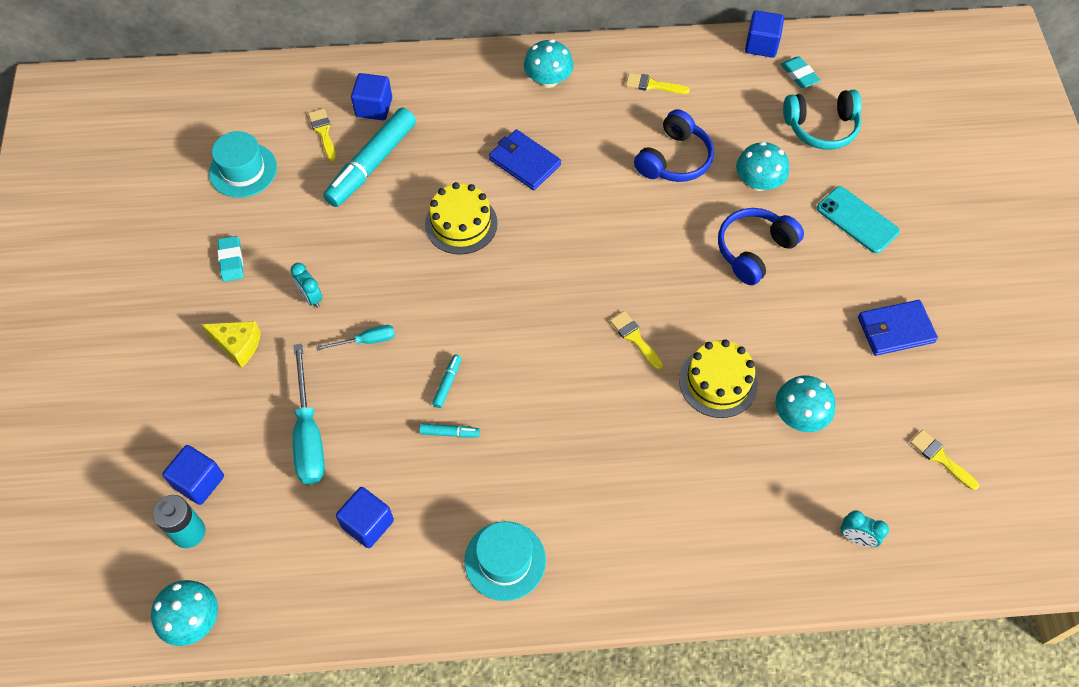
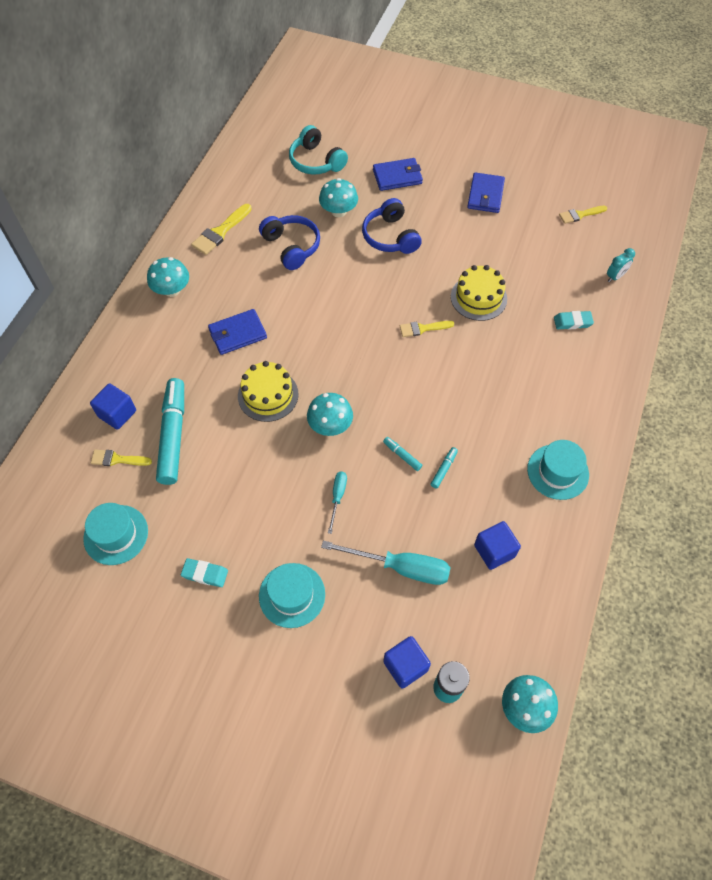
camera: 65 degrees left, 0 degrees up
yellow cheese [201,321,261,368] -> turquoise hat [259,563,325,628]
turquoise clock [290,263,323,308] -> none
turquoise marker [323,108,416,207] -> turquoise marker turned 150 degrees counterclockwise [156,378,184,485]
yellow brush [626,73,690,94] -> yellow brush [191,204,252,255], size x1.50
blue cube [745,10,784,58] -> none
turquoise mushroom [775,375,836,432] -> turquoise mushroom moved to [307,393,353,436]
turquoise eraser [781,56,821,88] -> turquoise eraser moved to [554,311,594,330]
turquoise headphones [783,90,862,150] -> turquoise headphones turned 120 degrees clockwise [289,125,348,175]
turquoise phone [817,186,900,254] -> blue wallet [373,158,423,191]

